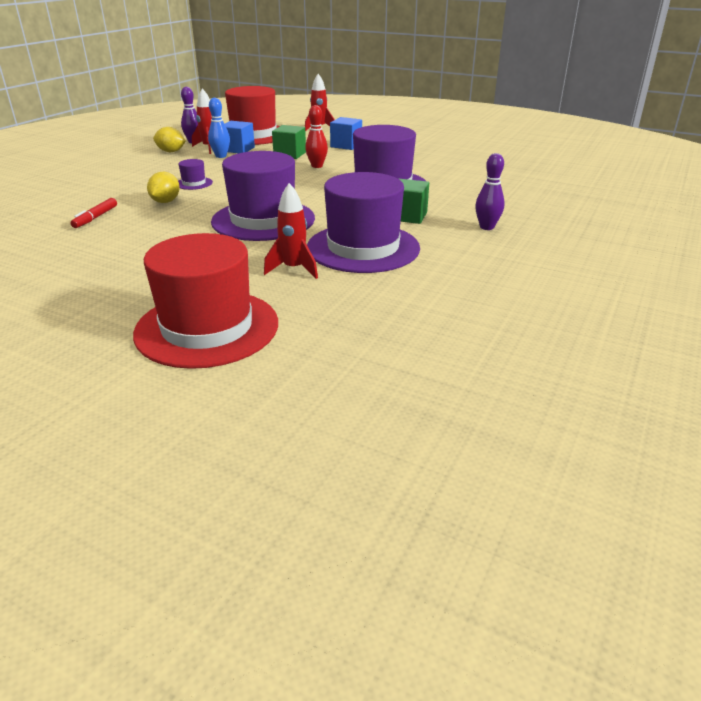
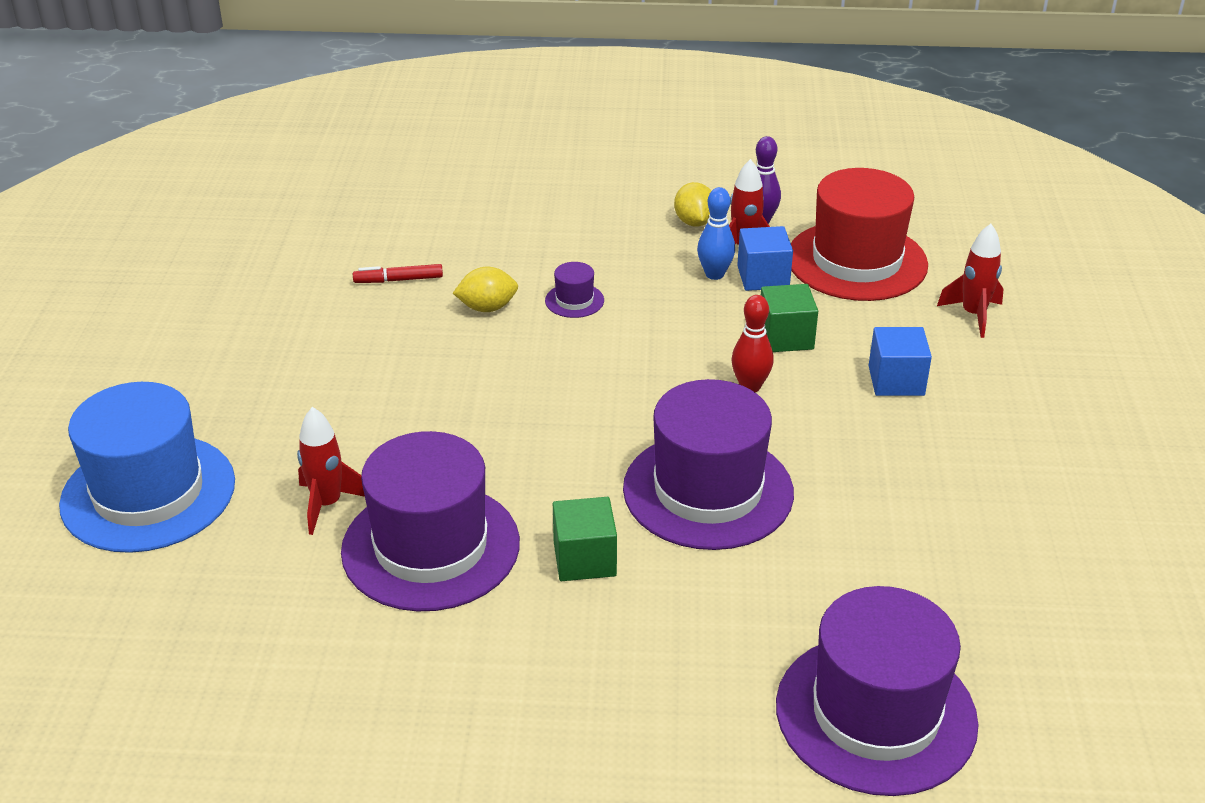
camera: 65 degrees right, 5 degrees up
red hat [133,233,278,369] -> blue hat [59,382,235,553]
purple hat [211,151,315,241] -> purple hat moved to [776,586,979,796]
purple bowling pin [475,153,505,230] -> none

